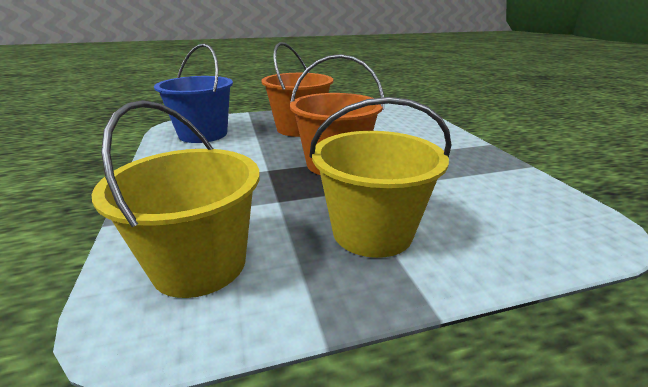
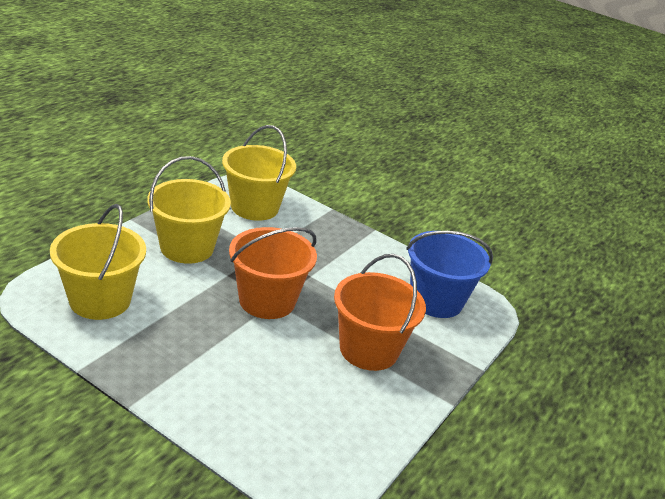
camera: 135 degrees right, 5 degrees up
none -> yellow bucket [50,204,146,320]

